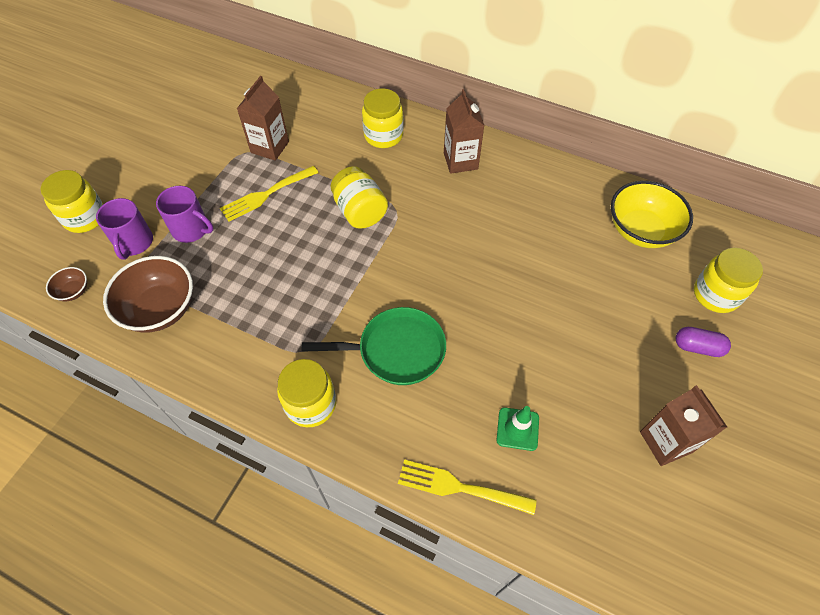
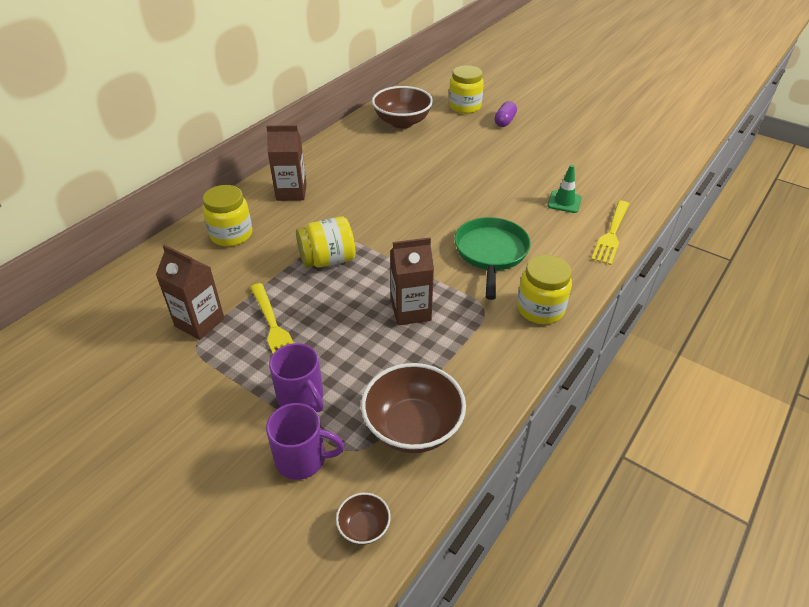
camera: 80 degrees left, 15 degrees down
yellow jar [41,170,103,233] -> none
purple mug [156,186,213,243] -> purple mug turned 105 degrees clockwise [269,343,323,412]
yellow bowl [611,181,693,248] -> brown bowl [372,86,433,128]
brown carton [640,385,727,466] -> brown carton moved to [390,237,434,325]

